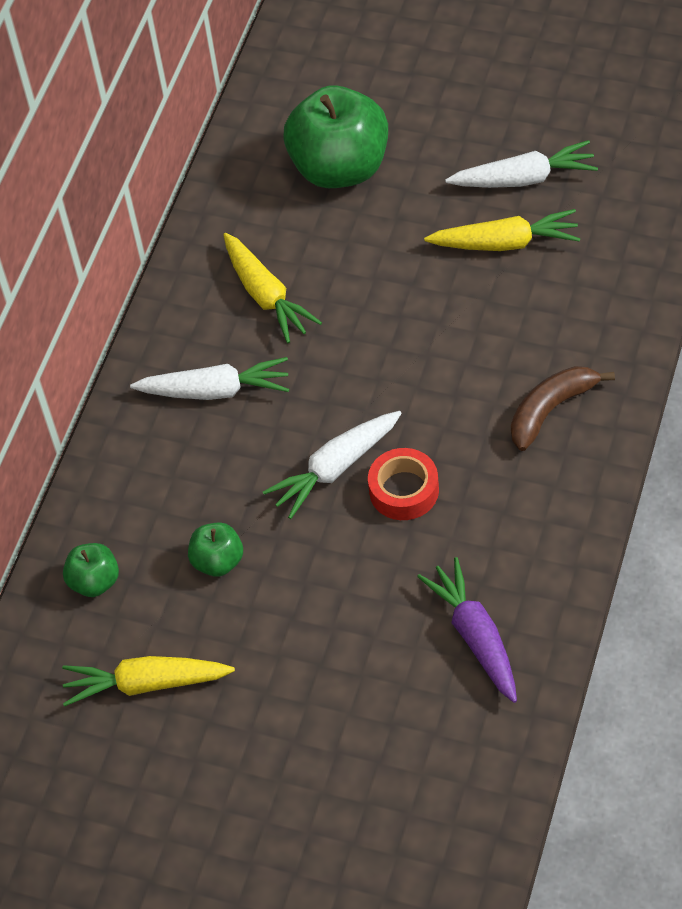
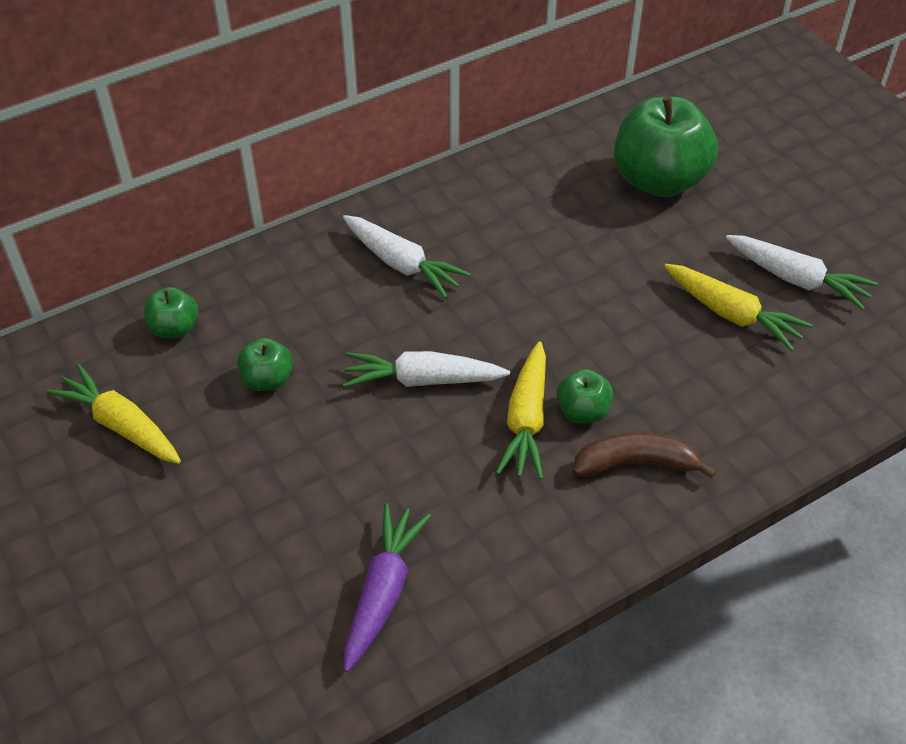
camera: 35 degrees right, 5 degrees down
yellow carrot [223,233,322,343] -> yellow carrot moved to [496,341,546,479]
red tape [368,448,439,520] -> none
none -> green apple [557,369,613,423]

